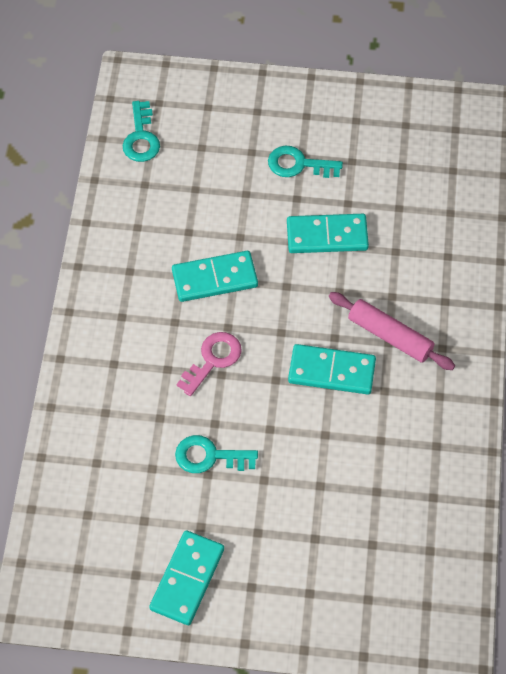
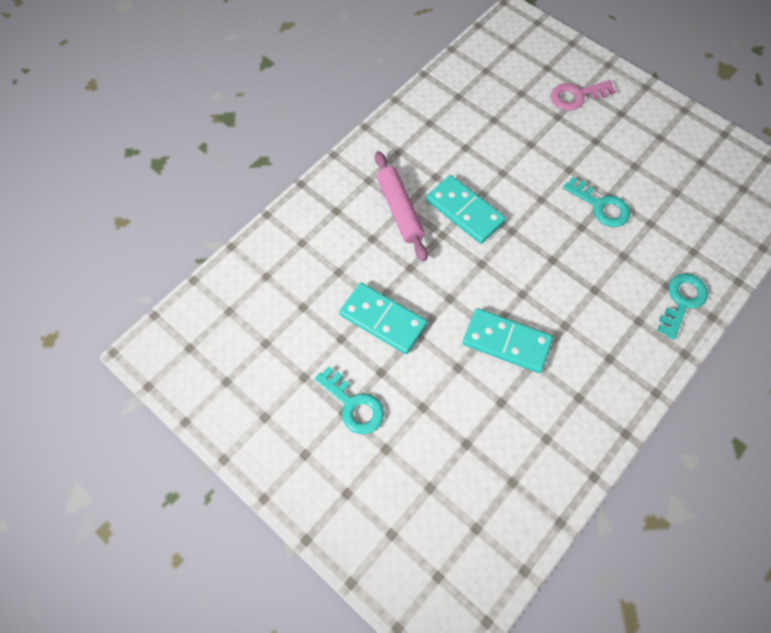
camera: 145 degrees left, 5 degrees up
turquoise key [123,101,160,162] -> turquoise key moved to [657,274,708,340]
turquoise domino [149,530,224,625] -> none
pink key [177,332,242,396] -> pink key moved to [551,80,616,111]

